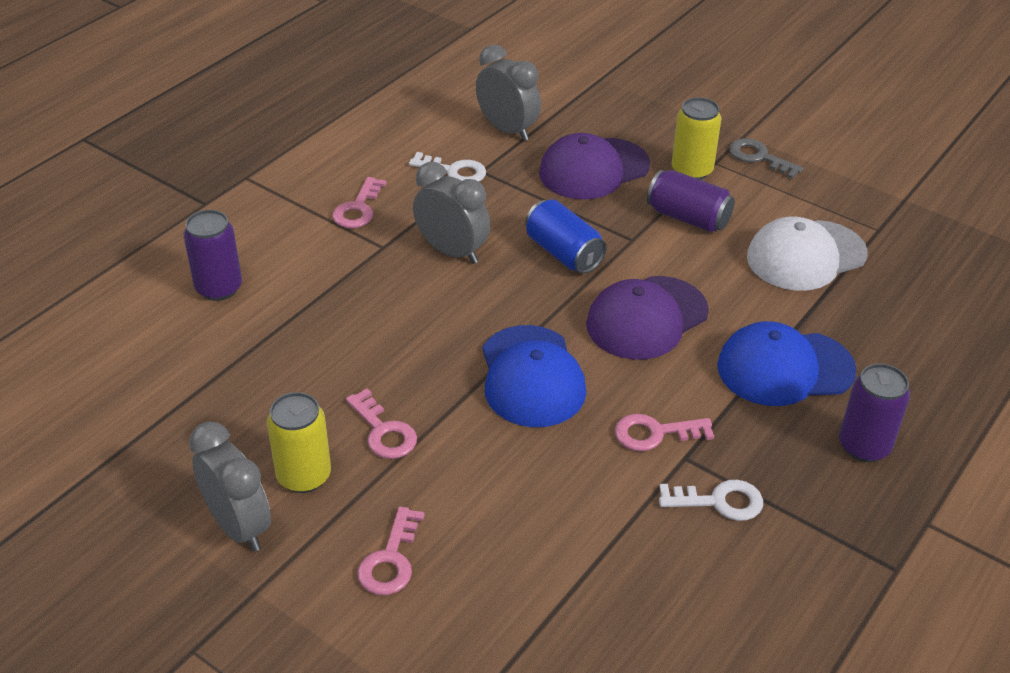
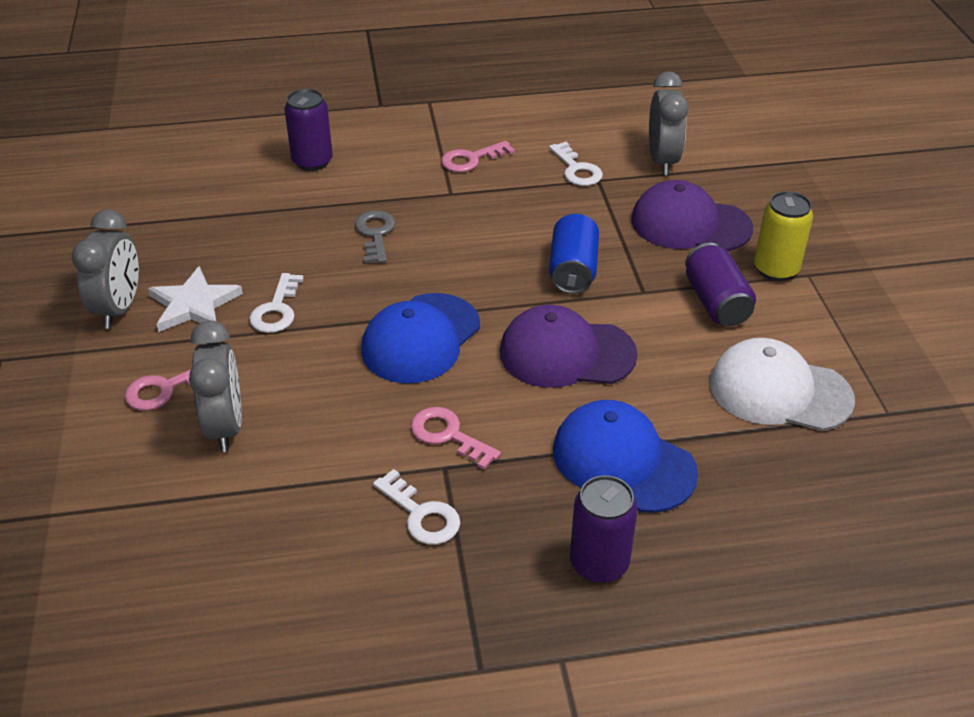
camera: 45 degrees right, 0 degrees up
yellow can [267,392,331,493] -> white star [148,266,243,332]
pink key [346,388,417,459] -> white key [249,273,304,333]
grey clock [413,162,490,264] -> grey clock moved to [189,321,242,452]
grey key [729,138,803,179] -> grey key moved to [355,210,395,263]

